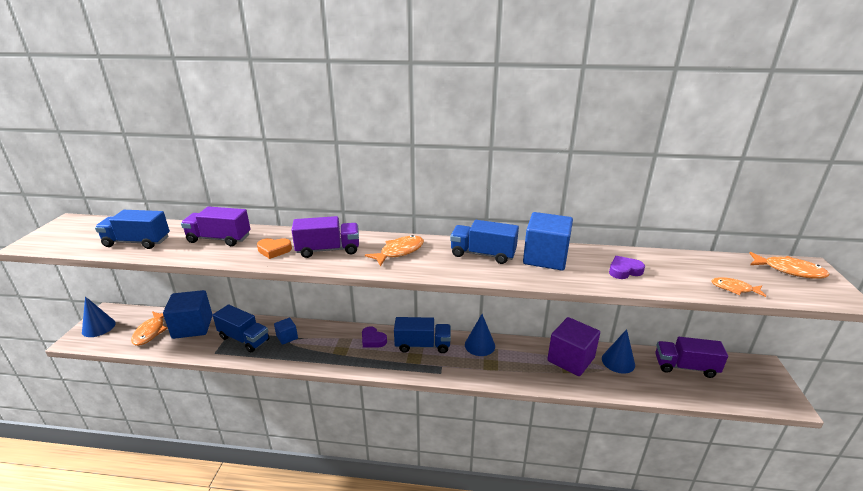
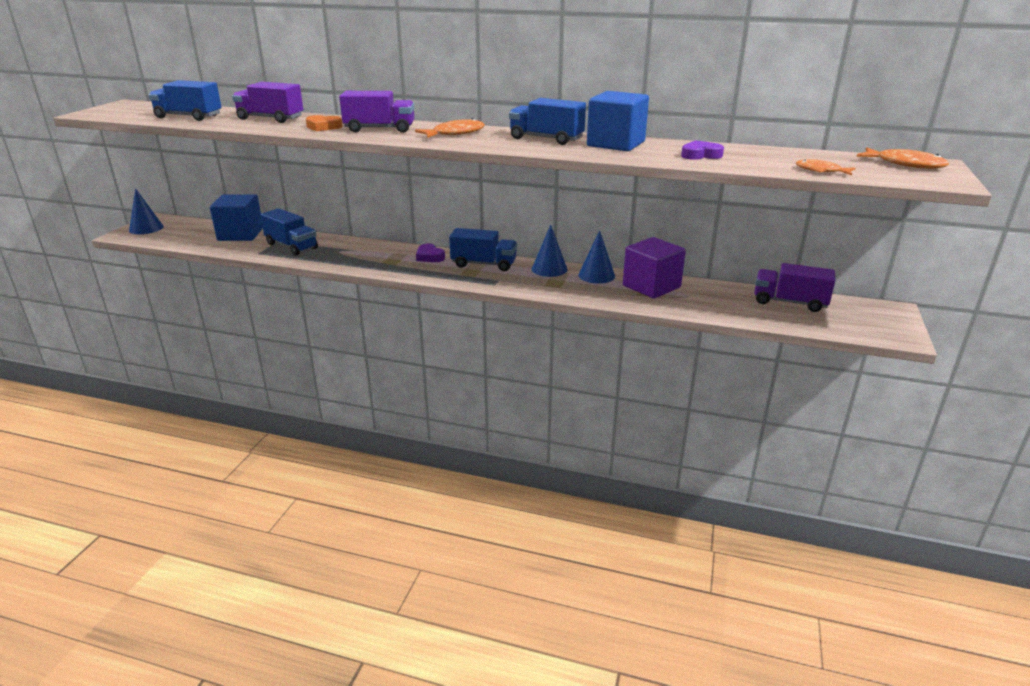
camera: 10 degrees right, 0 degrees up
orange fish [131,311,168,346] -> none
blue cube [274,318,298,345] -> none
blue cone [602,329,635,374] -> blue cone moved to [578,230,615,284]

